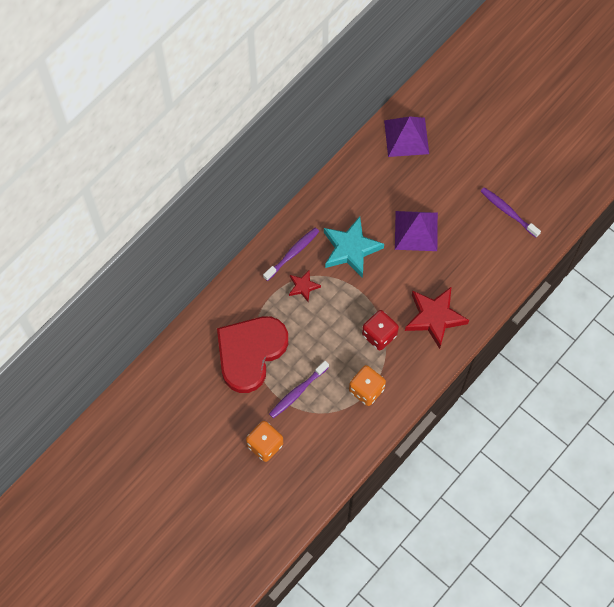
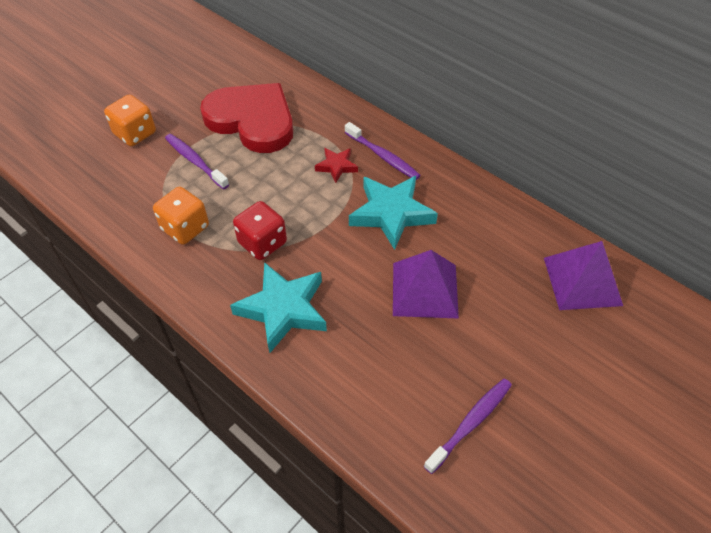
camera: 90 degrees right, 15 degrees down
red star [405,286,469,349] -> turquoise star [230,262,327,353]

